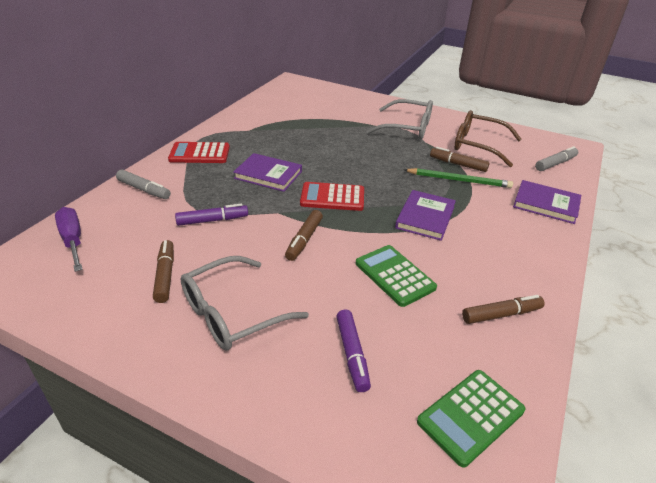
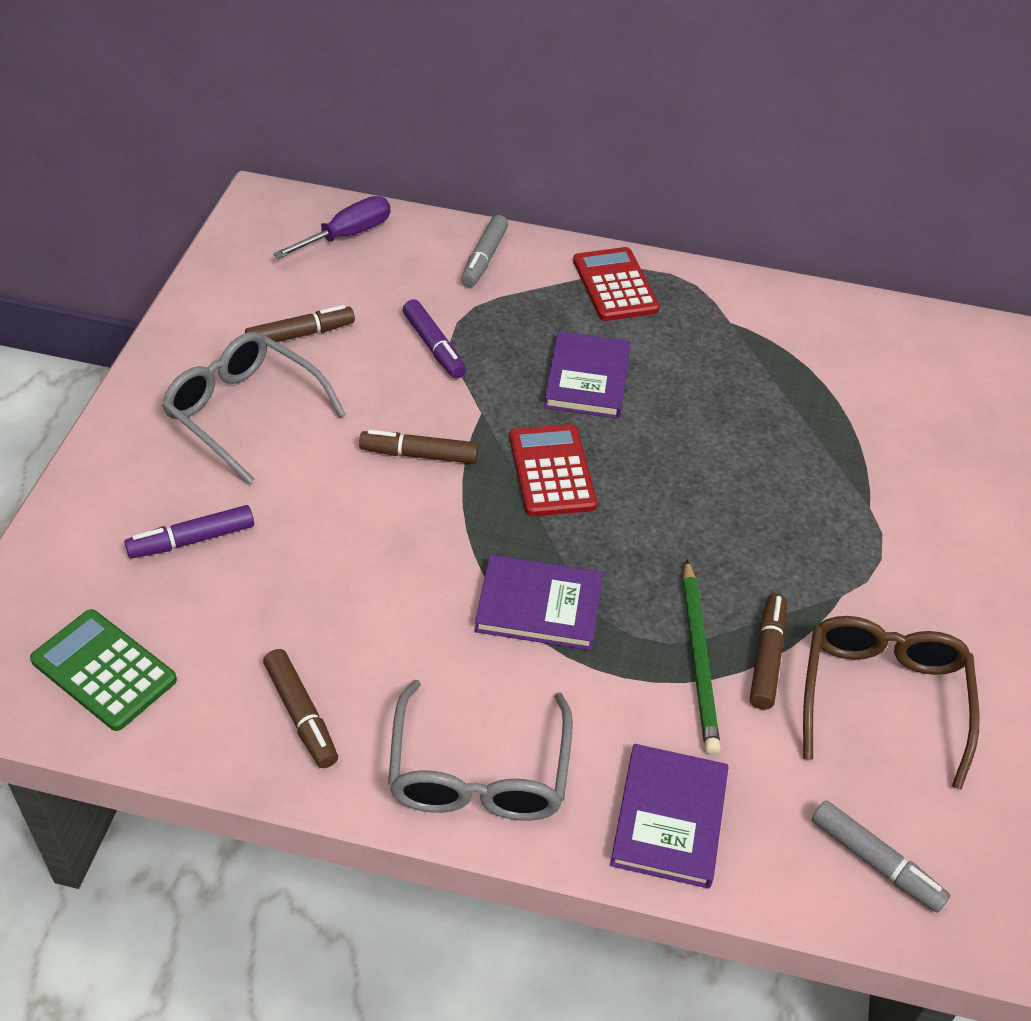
camera: 75 degrees right, 10 degrees up
green calculator [356,245,437,307] -> none
grey glasses [366,99,433,139] -> grey glasses moved to [388,680,573,821]

